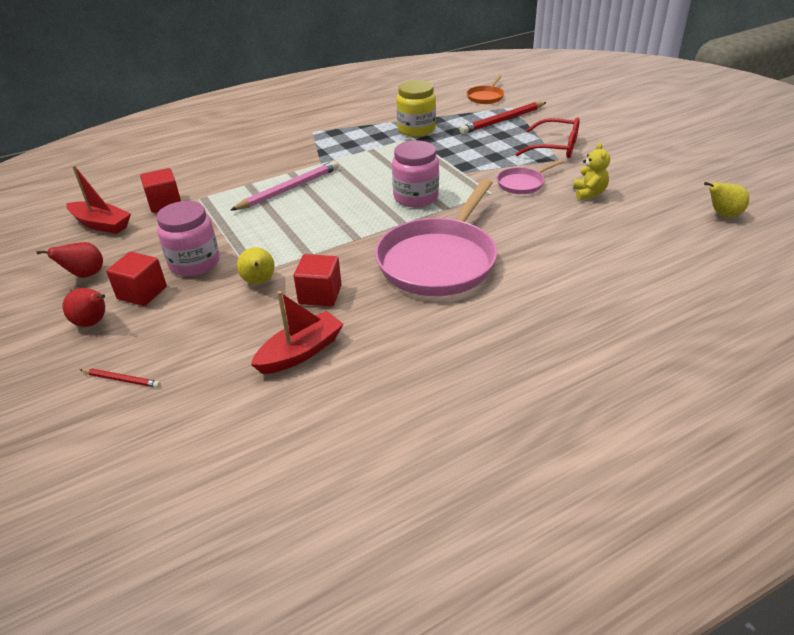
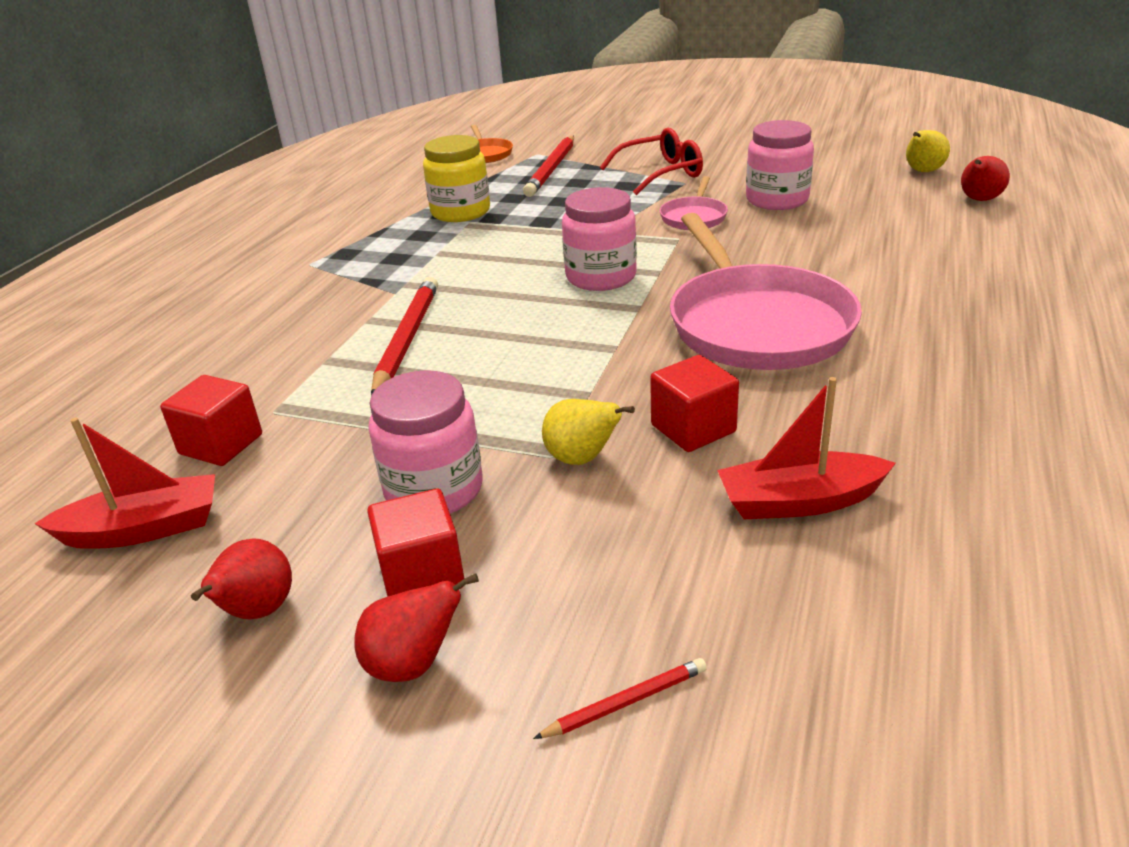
camera: 40 degrees left, 5 degrees down
pink pencil [230,161,339,211] -> red pencil [371,277,438,396]
red boat [251,291,344,374] -> red boat turned 105 degrees counterclockwise [717,377,896,519]
yellow teddy bear [573,143,610,200] -> pink jar [746,120,814,210]
none -> red pear [961,156,1010,201]

